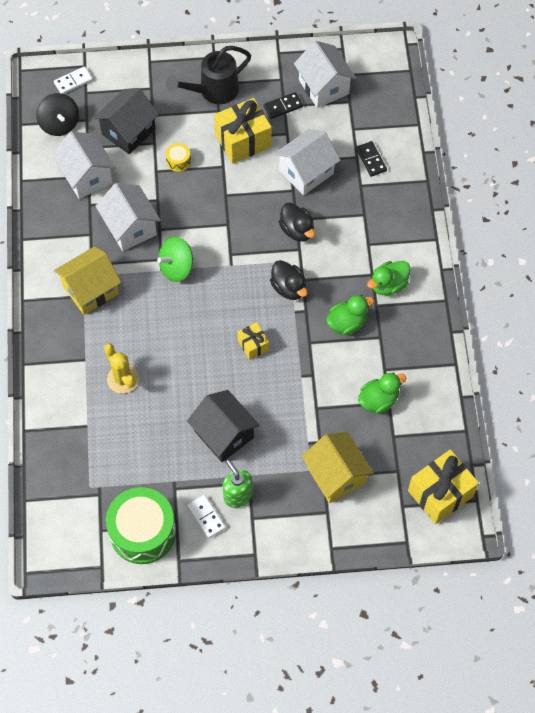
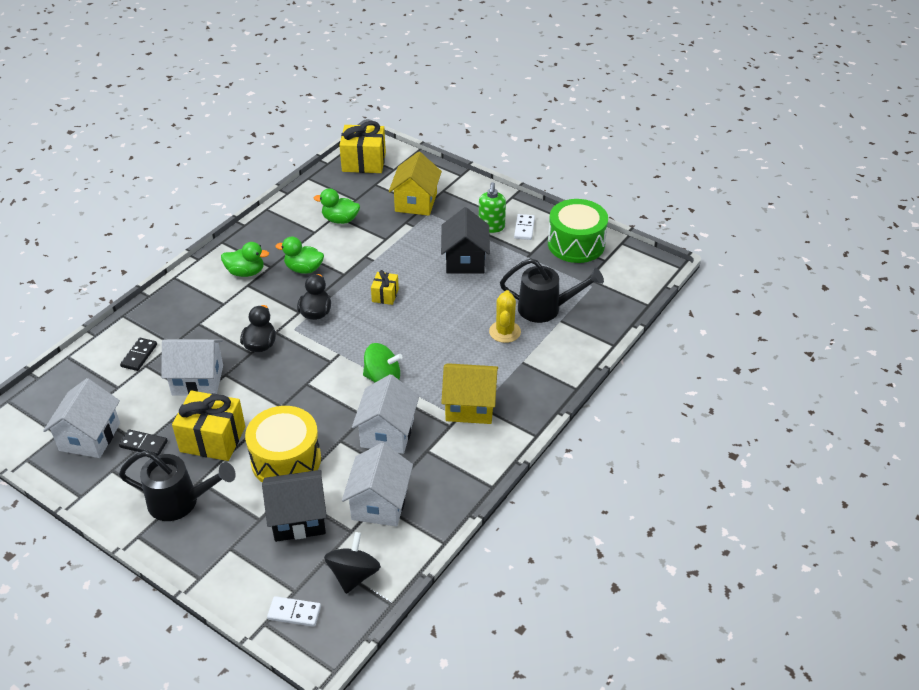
camera: 140 degrees left, 20 degrees down
yellow drum [166,143,191,172] -> yellow drum [245,406,321,482], size x2.40
none -> black watering can [500,258,604,323]

